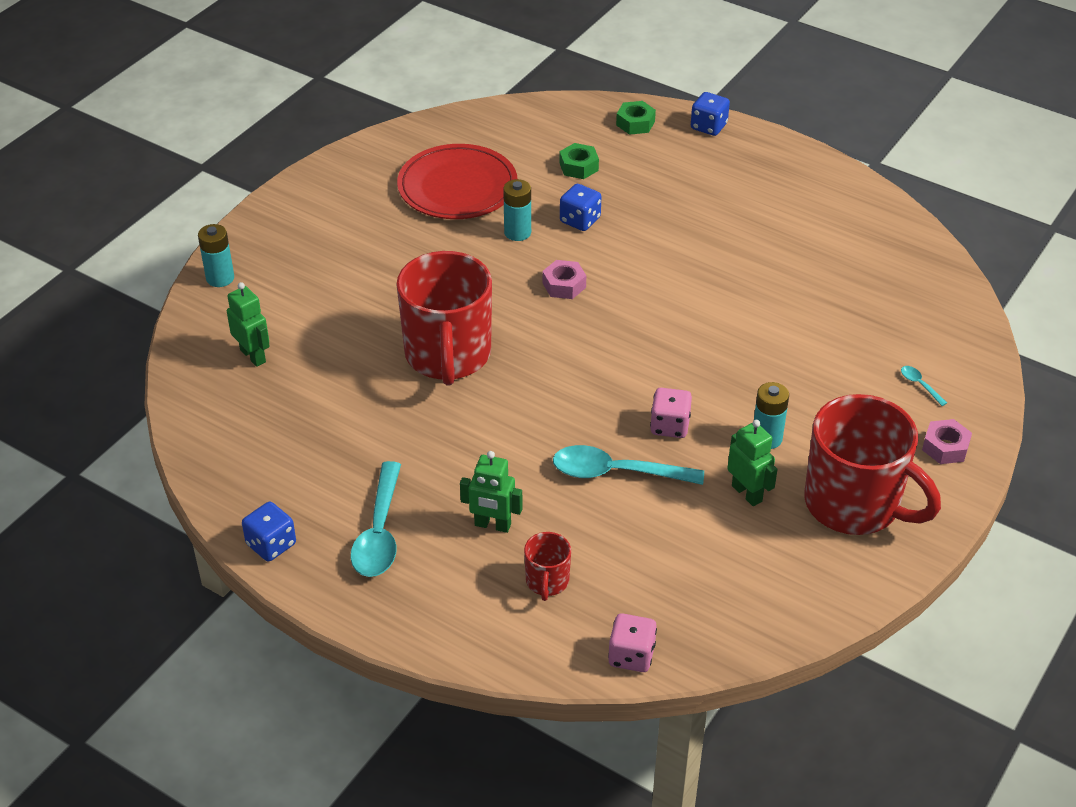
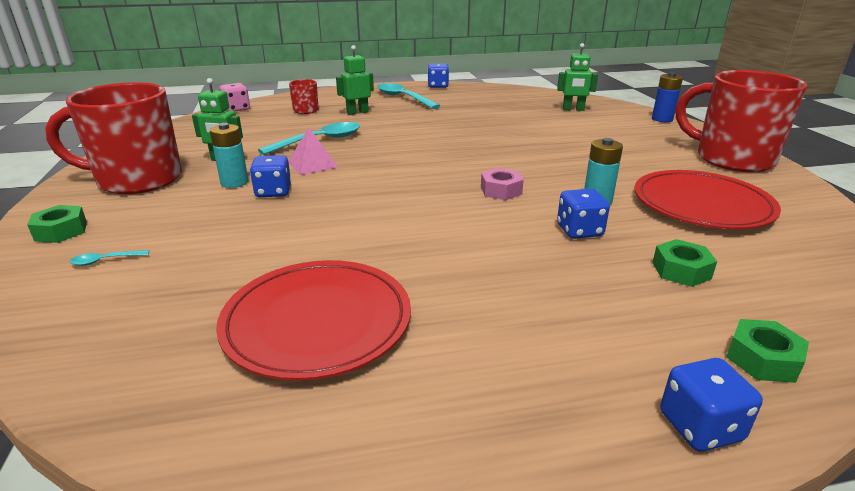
camera: 135 degrees right, 15 degrees down
turquoise battery [198,224,234,287] -> blue battery [652,72,683,122]
red mug [396,251,492,386] -> red mug moved to [676,70,807,172]
pink dice [650,388,692,438] -> pink pyramid [288,128,338,175]
turquoise spoon [901,366,947,406] -> turquoise spoon turned 150 degrees clockwise [70,250,149,266]
pink nut [922,419,972,464] -> green nut [27,205,87,243]
none -> red plate [216,260,411,381]
none -> blue dice [250,155,291,197]

